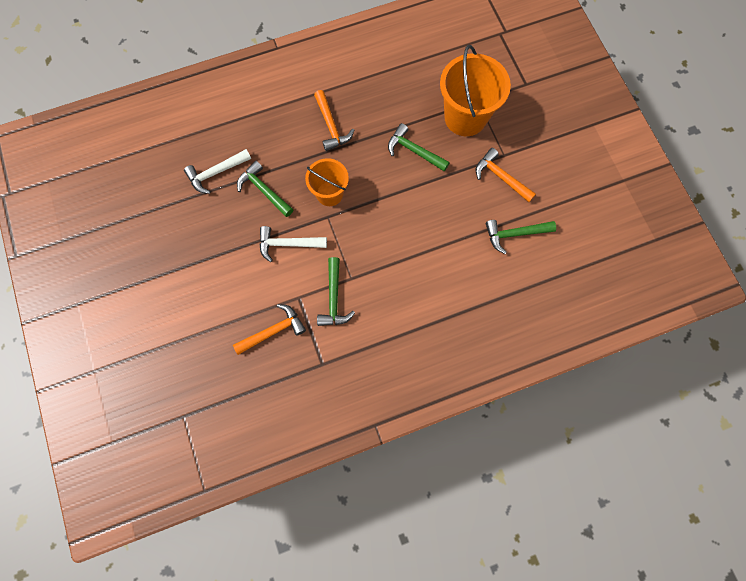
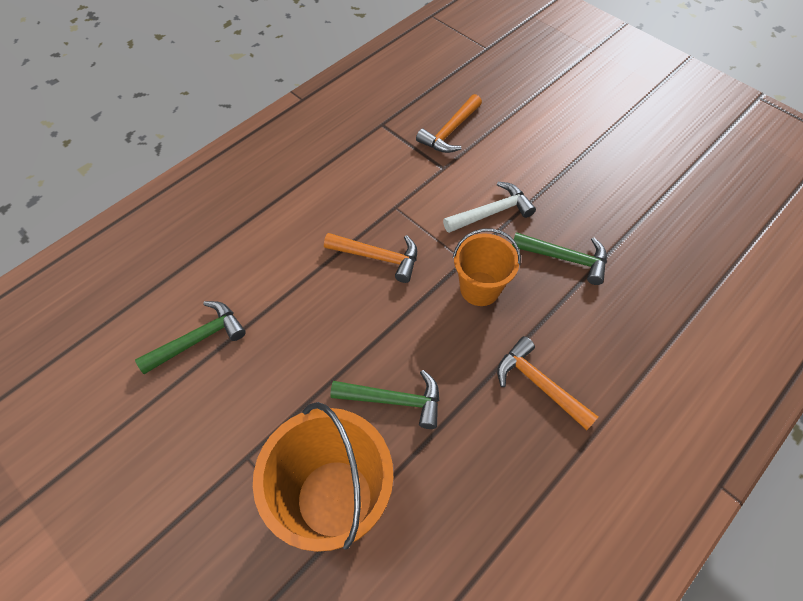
camera: 155 degrees right, 15 degrees down
white hammer [184,149,251,194] -> none
green hammer [317,257,355,326] -> none
orange hammer [476,148,536,202] -> orange hammer moved to [324,233,417,283]

